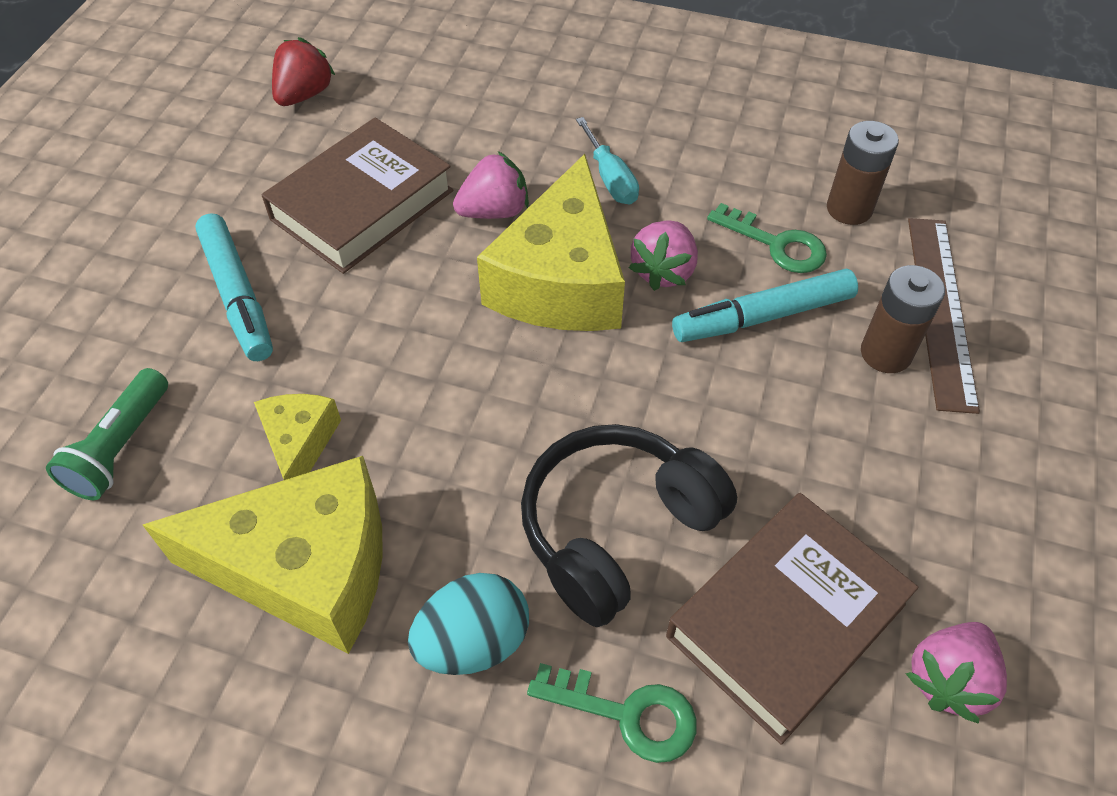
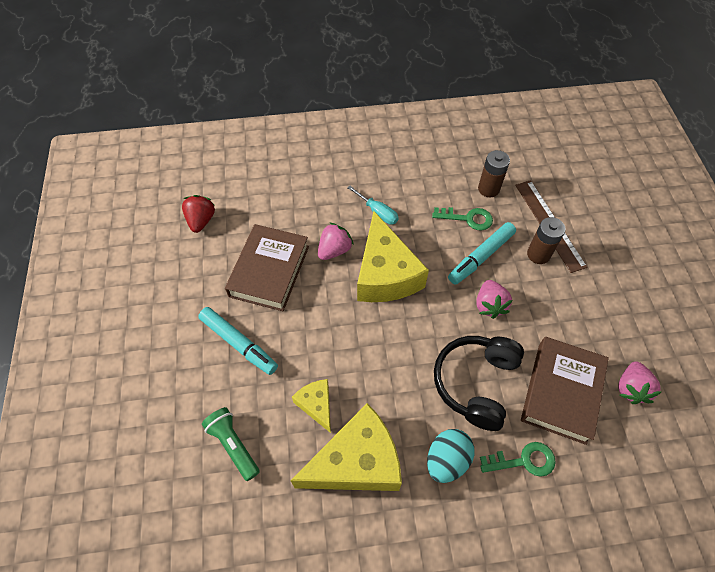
camera: 25 degrees left, 5 degrees up
green flashlight [46,368,168,500] -> green flashlight turned 150 degrees clockwise [202,407,260,481]
pink strawberry [629,220,698,291] -> pink strawberry moved to [476,280,513,319]

